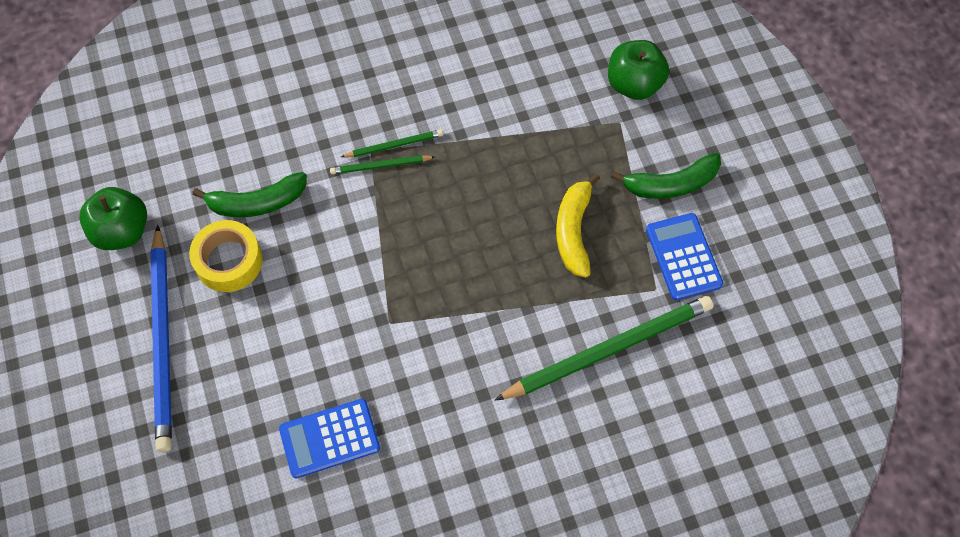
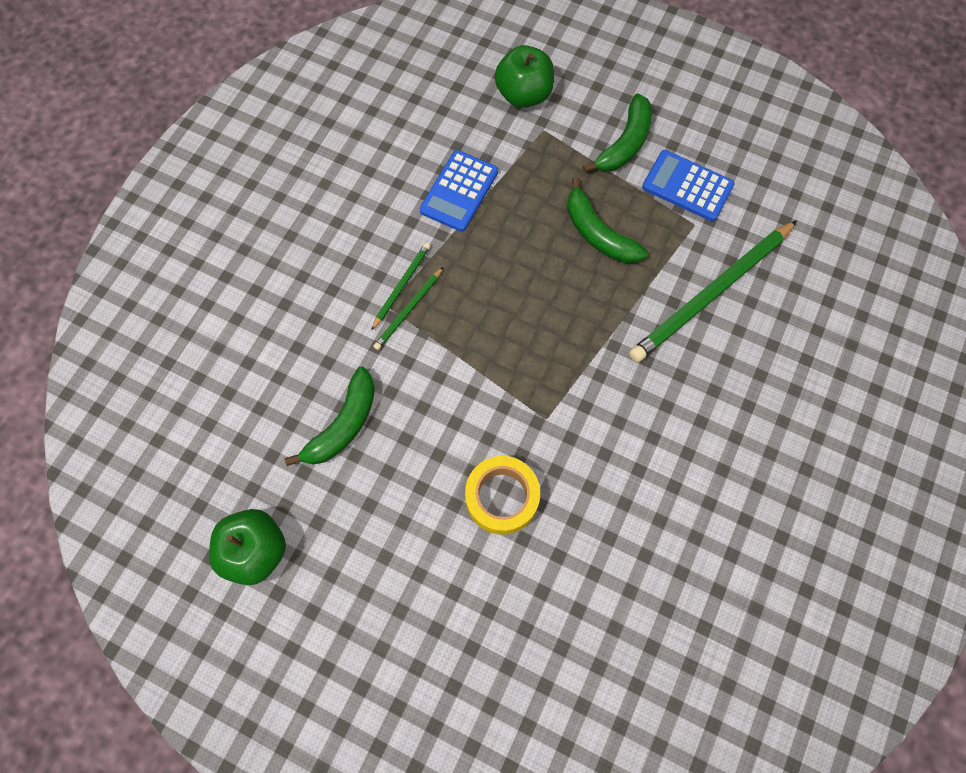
camera: 45 degrees left, 5 degrees up
blue pencil [151,225,172,452] -> none
yellow tape [189,220,263,292] -> yellow tape moved to [465,456,540,535]
blue calculator [279,399,380,478] -> blue calculator moved to [420,150,498,232]
green pencil [494,296,714,401] -> green pencil turned 150 degrees counterclockwise [629,220,797,363]
yellow banana [556,173,600,278] -> green banana [567,177,648,263]

